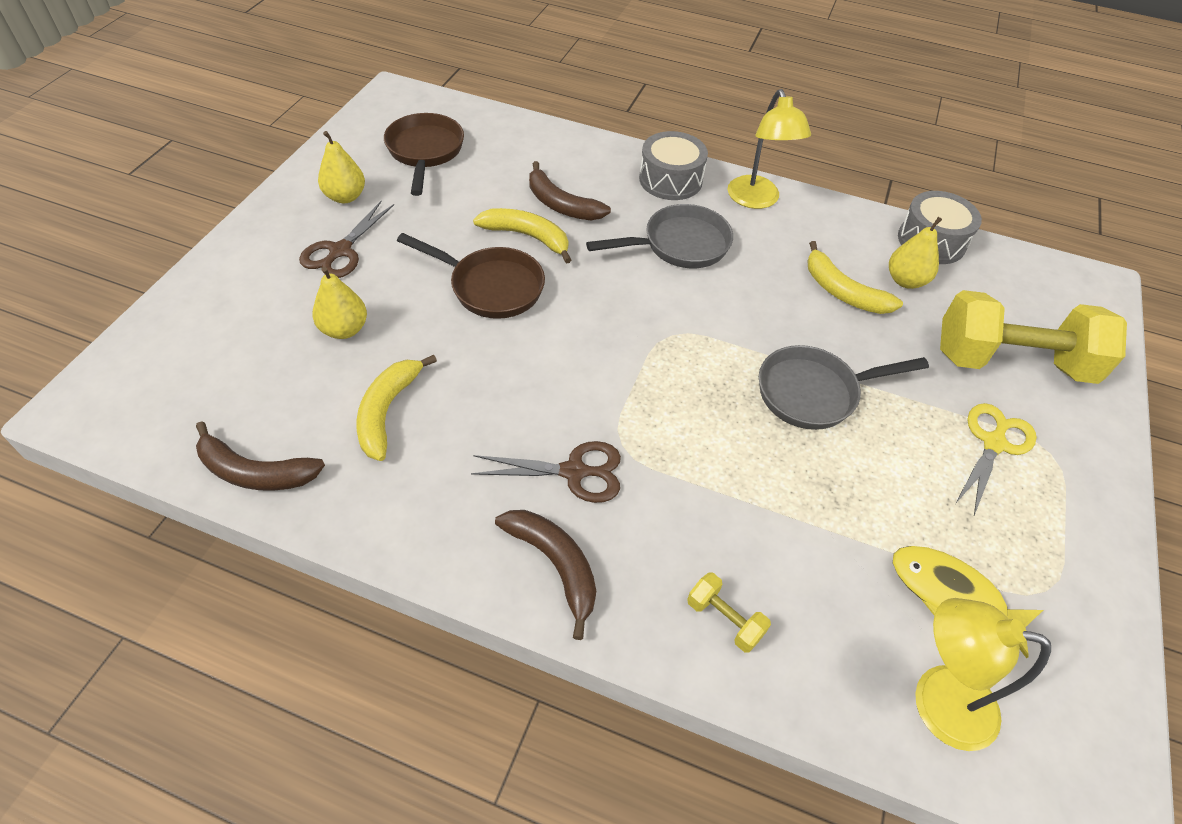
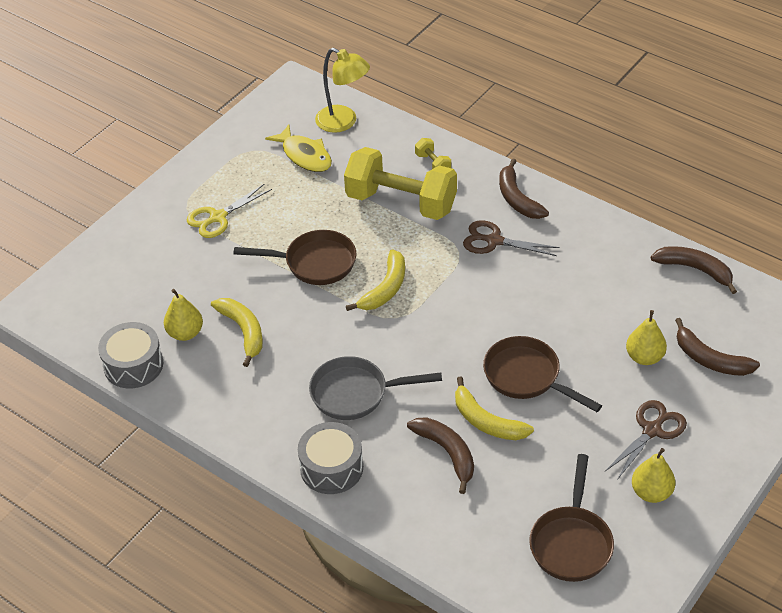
camera: 160 degrees left, 5 degrees down
yellow banana [357,355,437,461] -> yellow banana moved to [346,249,405,311]
yellow lamp [728,89,811,209] -> none
grey pan [759,345,929,430] -> brown pan [234,230,356,285]
yellow dumbbell [940,290,1127,384] -> yellow dumbbell moved to [344,147,457,220]
none -> brown banana [675,318,760,376]

